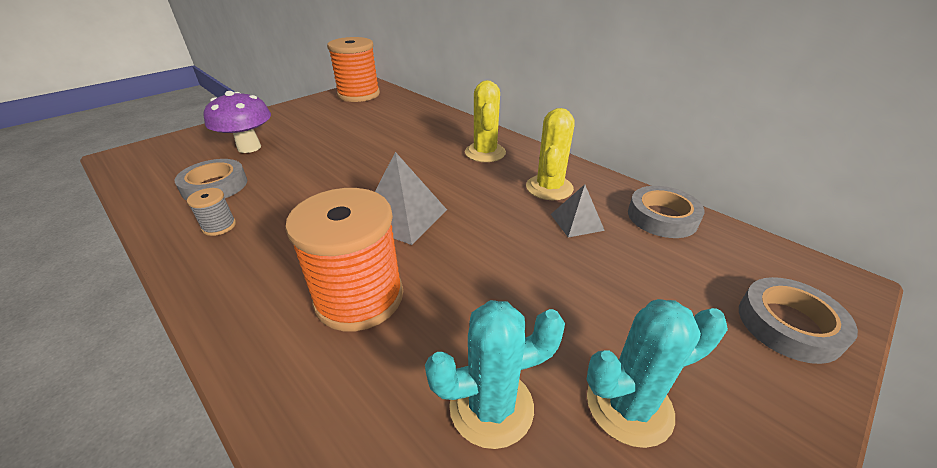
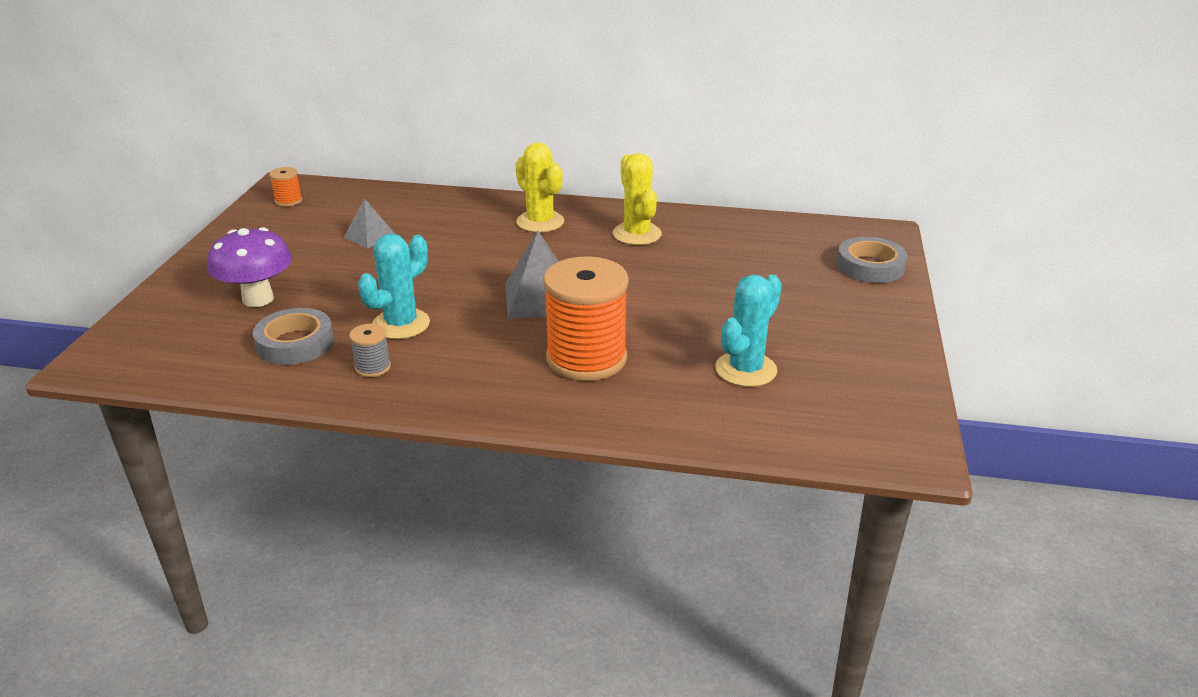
camera: 35 degrees left, 5 degrees down
orange spool [327,37,380,102] -> orange spool [269,167,302,207], size x0.43
grey pyramid [551,184,605,237] -> grey pyramid moved to [344,198,395,249]
turquoise cactus [586,299,728,448] -> turquoise cactus moved to [358,234,430,339]
grey tape [628,186,704,238] -> none

